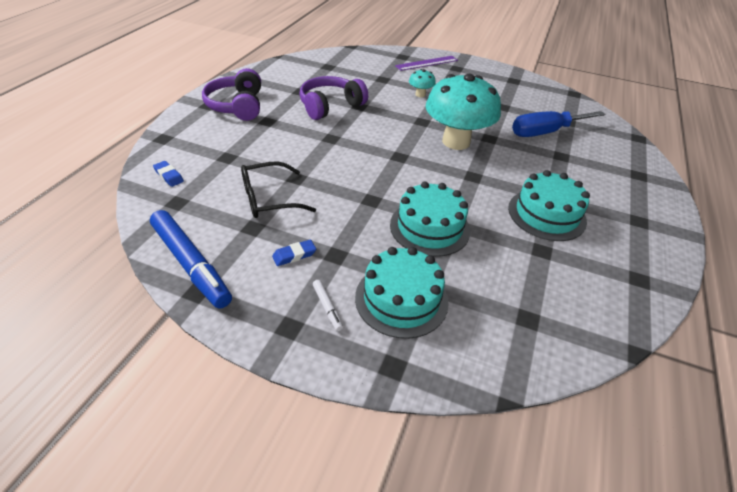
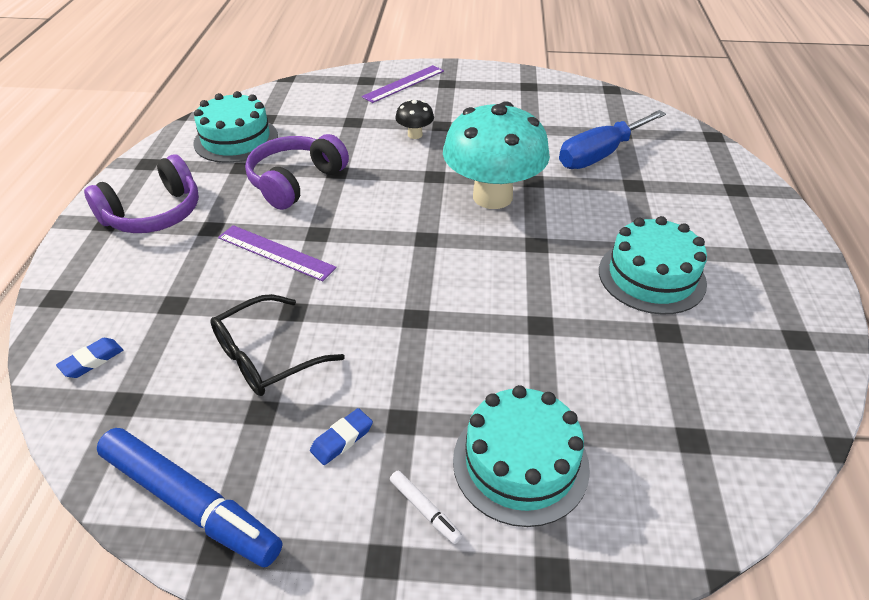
camera: 15 degrees left, 0 degrees up
blue eraser [153,161,184,187] -> blue eraser turned 75 degrees counterclockwise [56,338,123,378]
purple headphones [202,68,261,121] -> purple headphones turned 105 degrees counterclockwise [84,154,199,233]
turquoise cake [390,182,470,257] -> turquoise cake moved to [193,91,278,163]
turquoise mushroom [409,69,436,97] -> black mushroom [395,99,434,139]
none -> purple ruler [218,225,337,281]

